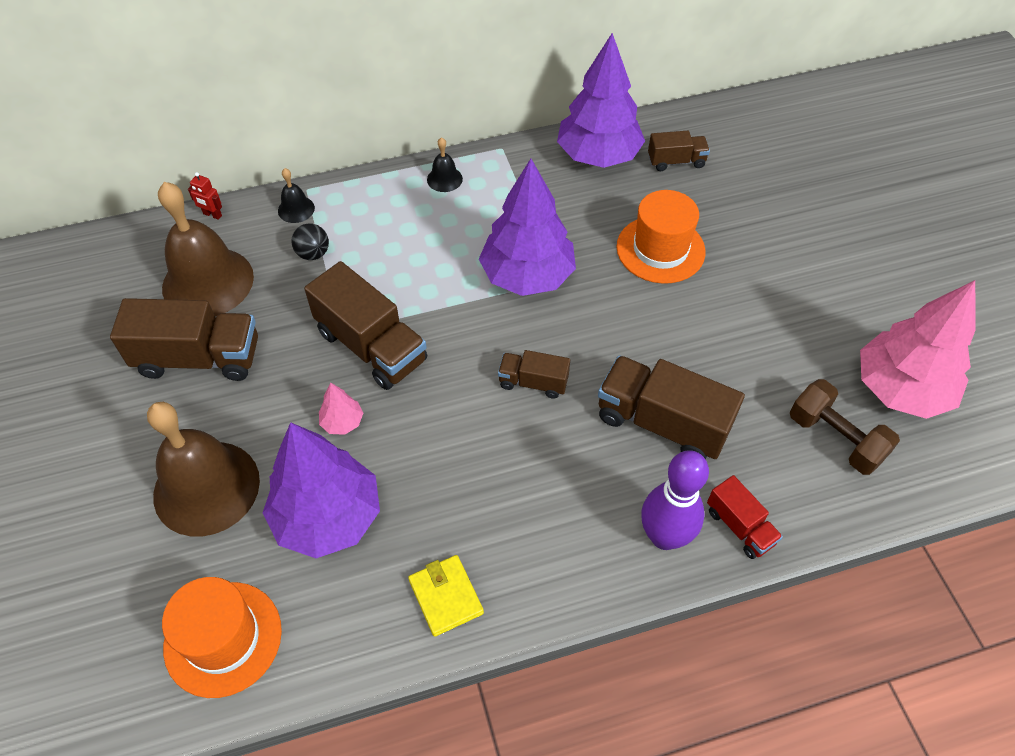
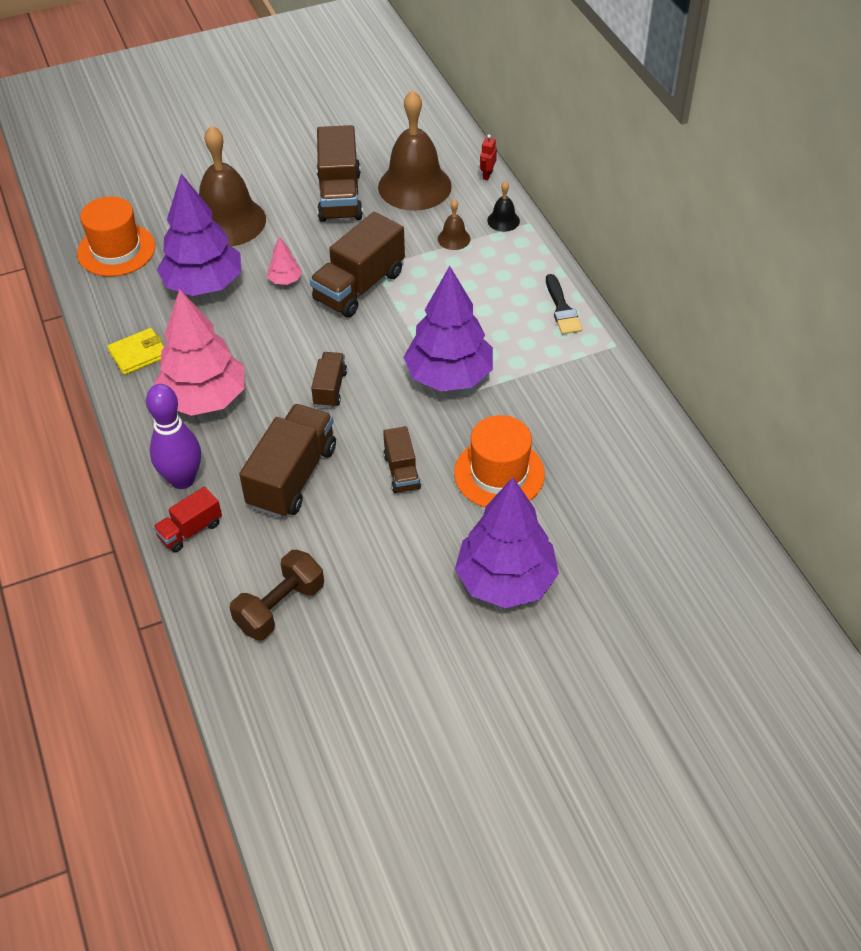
camera: 85 degrees right, 5 degrees down
black ball [291,223,329,260] -> brown bell [438,199,471,250]
black bell [427,137,463,192] -> black brush [546,274,582,334]
purple tree [557,33,645,168] -> purple tree moved to [455,477,559,608]
brown truck [648,131,710,171] -> brown truck moved to [383,426,421,494]
pink tree [860,280,975,419] -> pink tree moved to [154,289,245,416]

